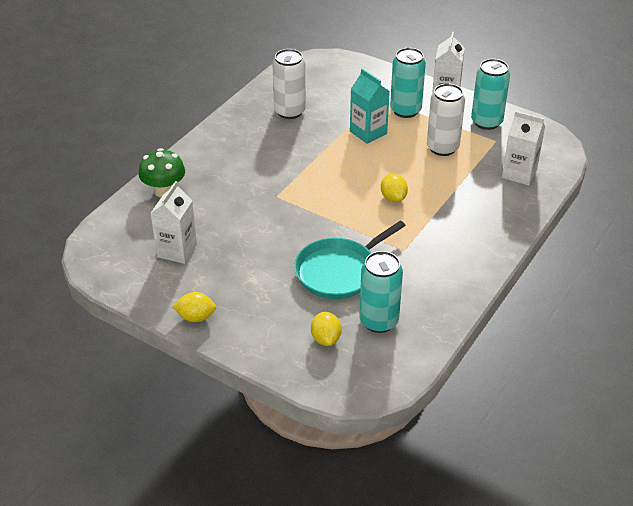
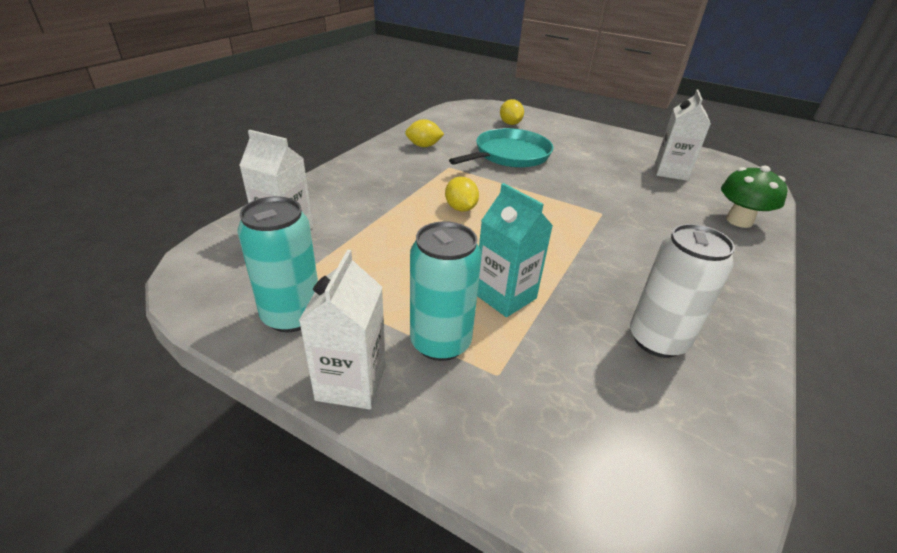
camera: 175 degrees right, 5 degrees down
yellow lemon [173,292,216,322] -> yellow lemon moved to [405,119,444,147]
turquoise can [359,251,403,333] -> none
white can [427,84,465,156] -> none

